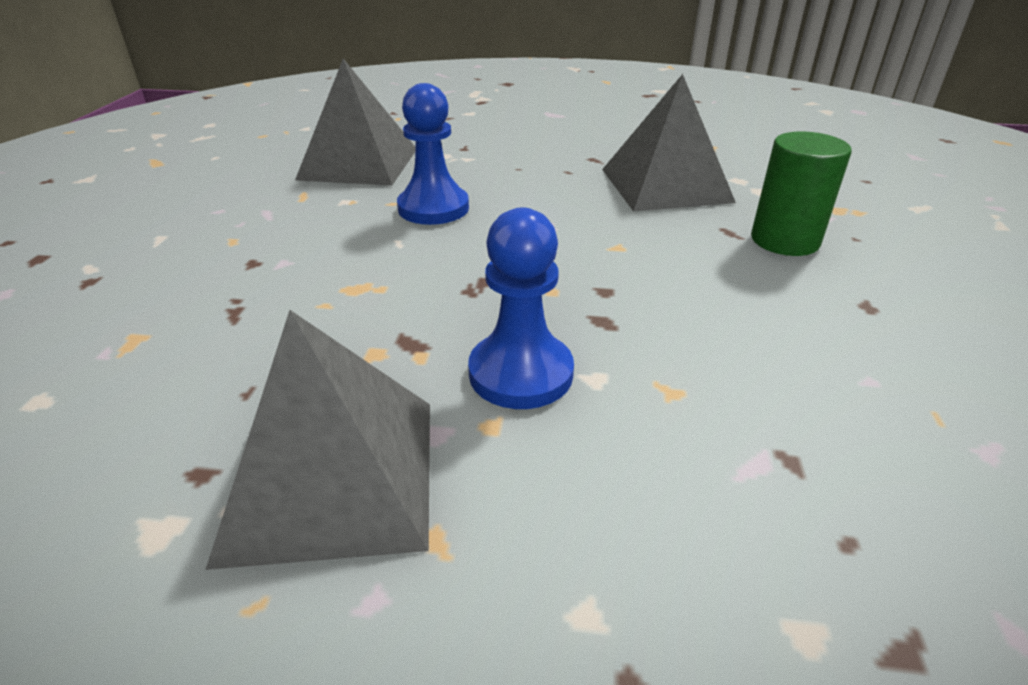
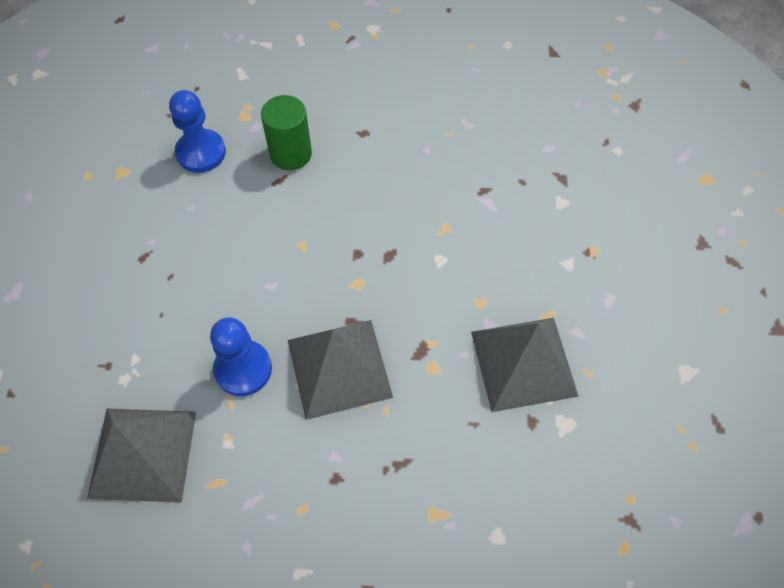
camera: 95 degrees left, 25 degrees up
blue pawn [468,207,574,409] -> blue pawn moved to [169,90,226,173]
grey pyramid [602,74,736,211] -> grey pyramid moved to [288,320,393,420]

